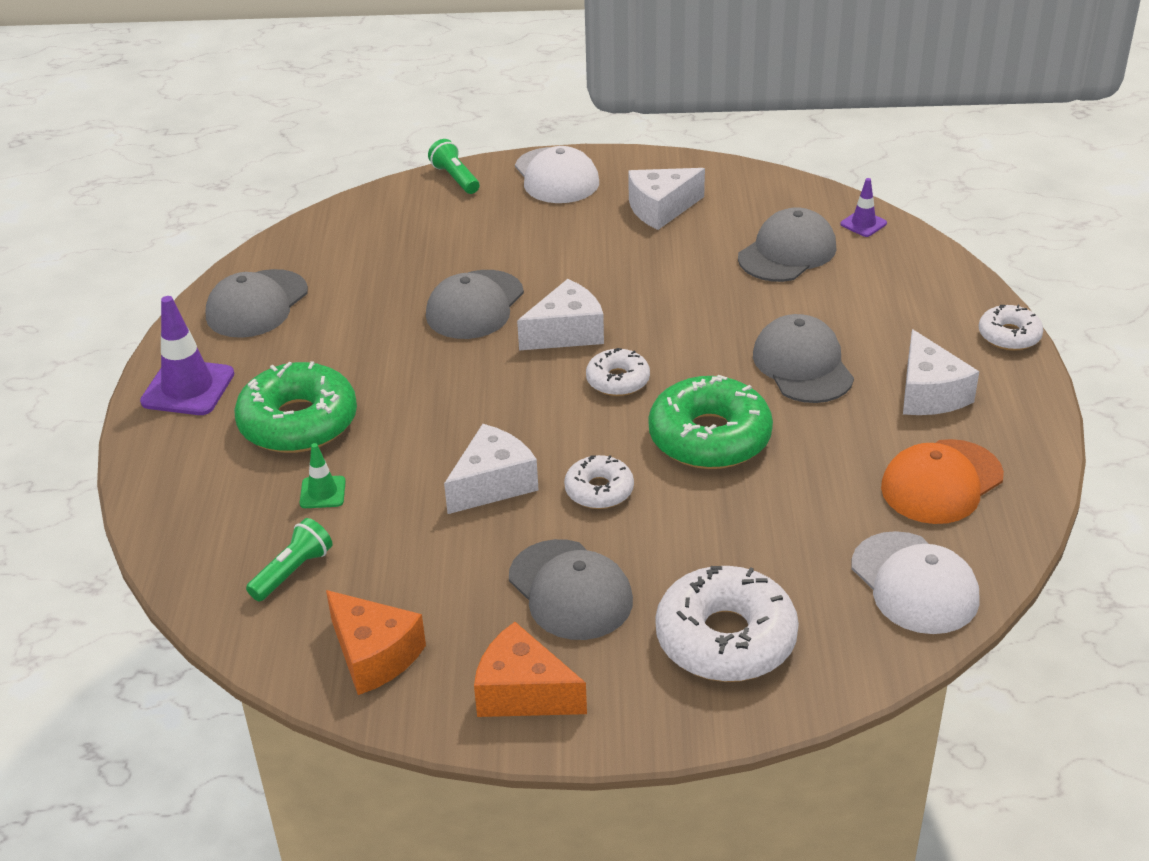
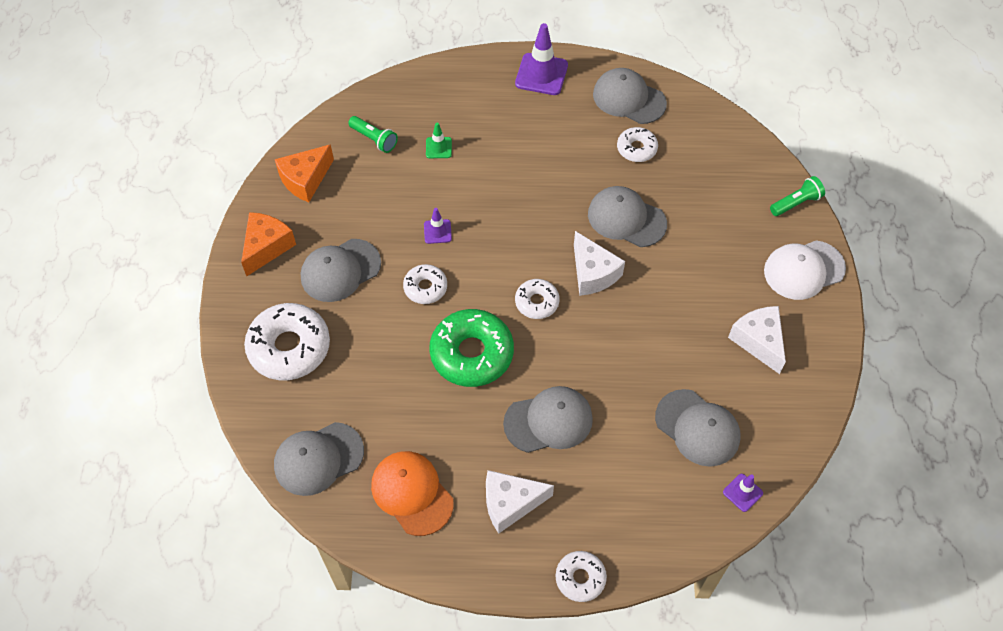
camera: 90 degrees right, 20 degrees up
green donut [234,361,357,453] -> none
white cheese [444,424,538,514] -> purple traffic cone [424,208,452,244]
white cap [852,531,979,634] -> grey cap [274,422,364,496]
none -> white donut [617,127,658,162]

